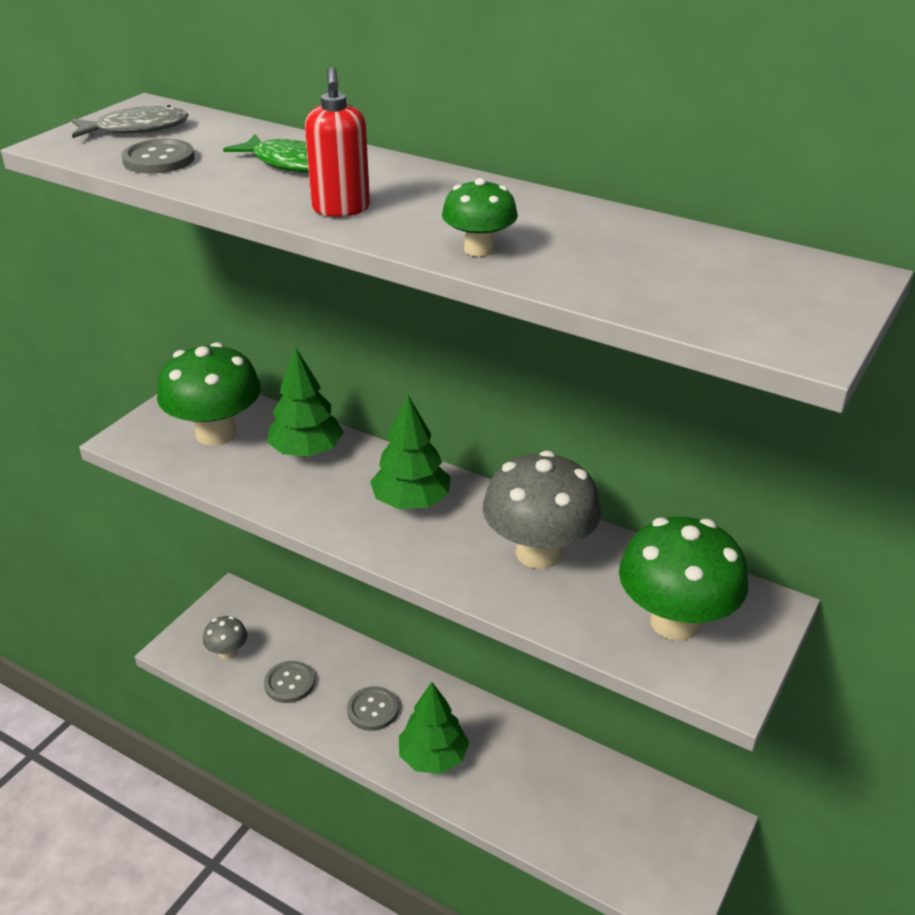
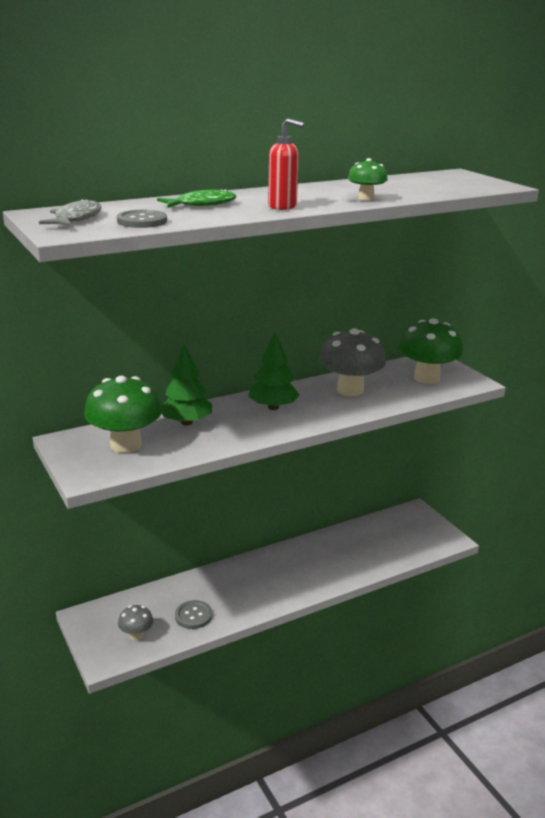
camera: 60 degrees left, 10 degrees down
grey button [347,686,398,731] -> none
green tree [399,682,469,774] -> none

